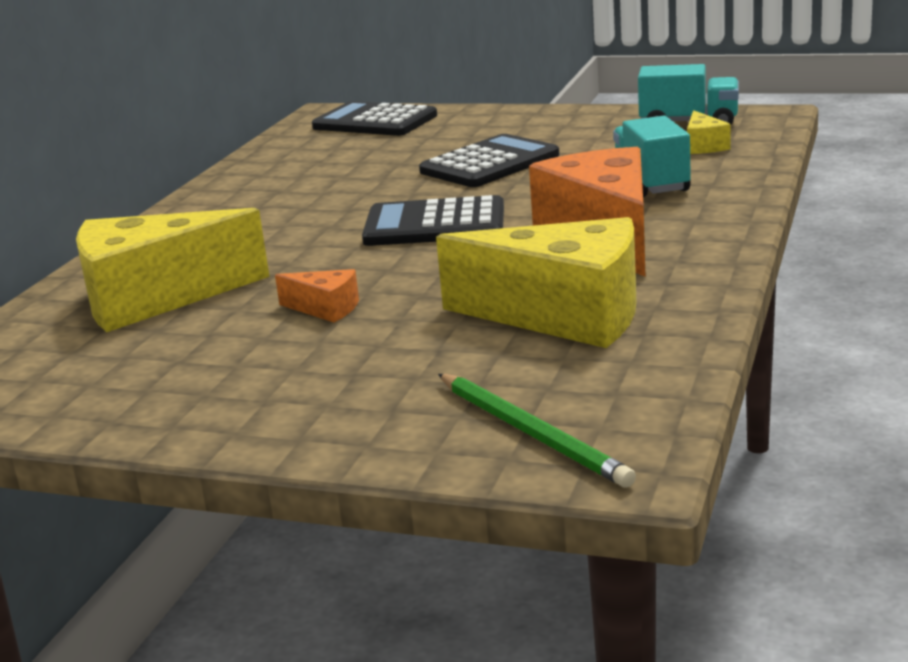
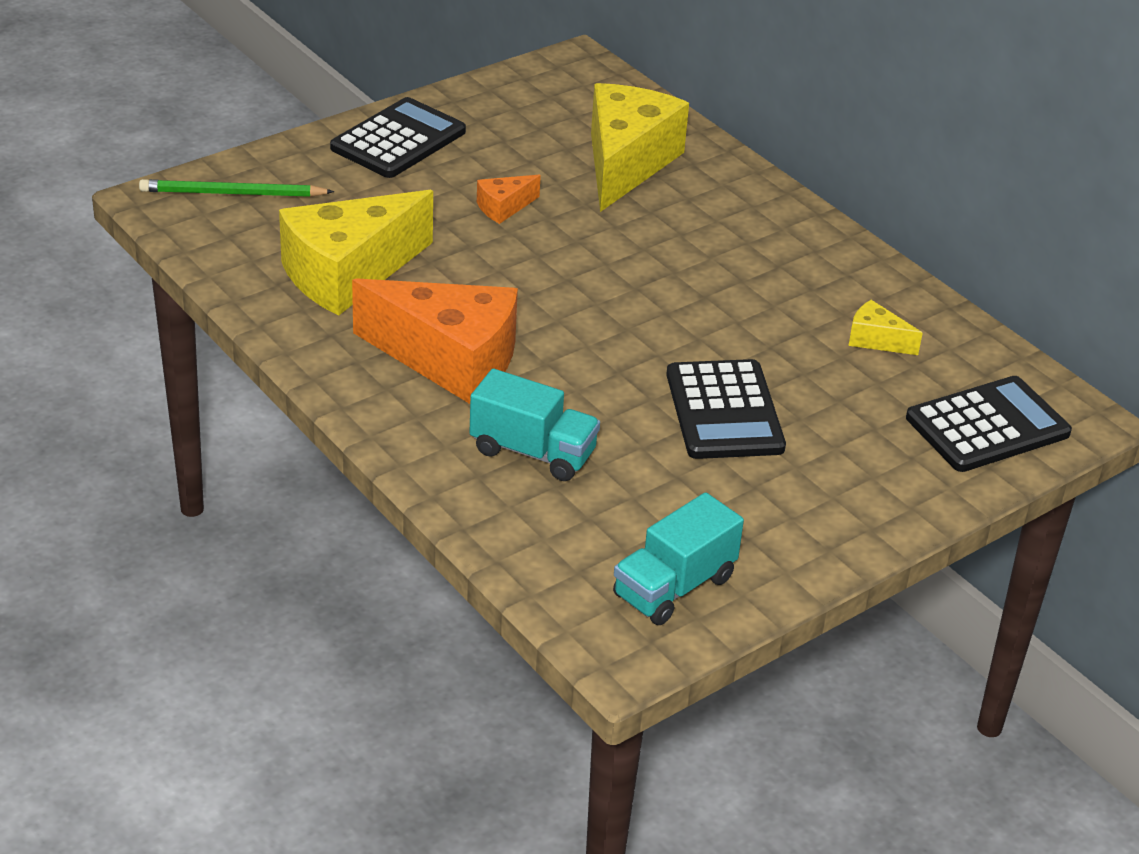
camera: 120 degrees right, 15 degrees up
black calculator [362,195,504,246] -> black calculator moved to [330,97,466,178]
yellow cheese [687,110,731,154] -> yellow cheese moved to [849,300,923,355]

